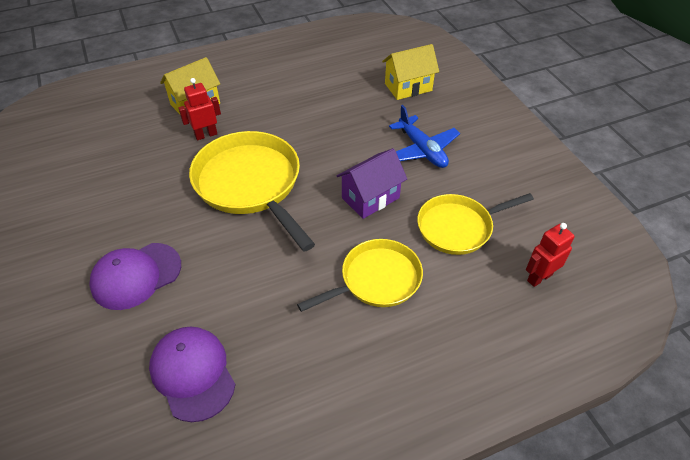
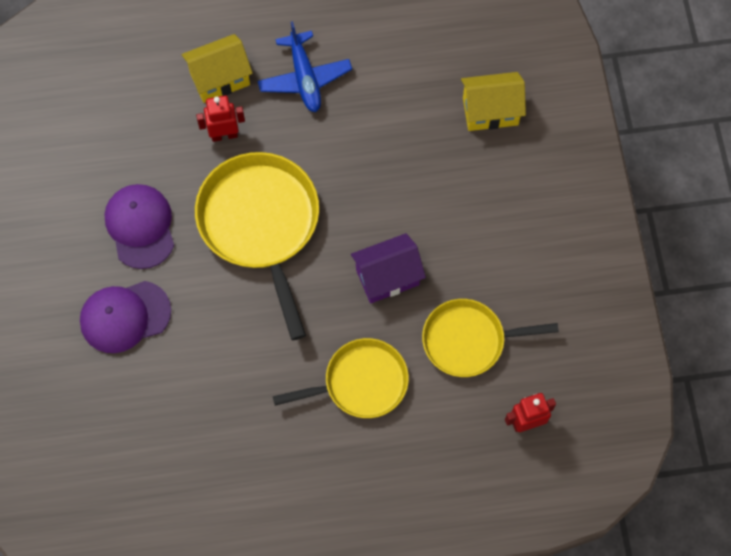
camera: 15 degrees right, 20 degrees up
purple cap [149,327,236,422] -> purple cap moved to [104,184,174,269]
blue plane [389,105,460,168] -> blue plane moved to [258,21,352,112]

